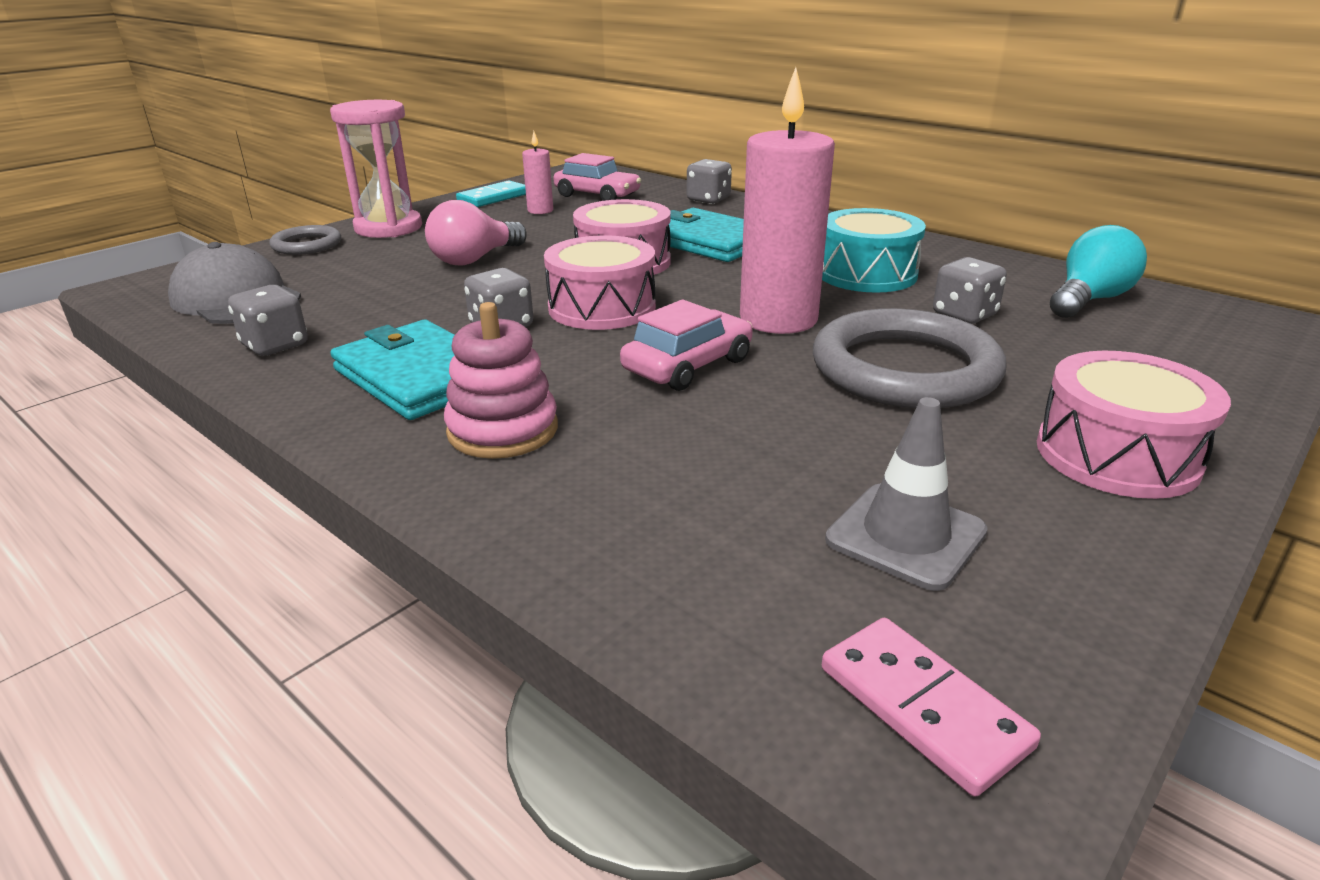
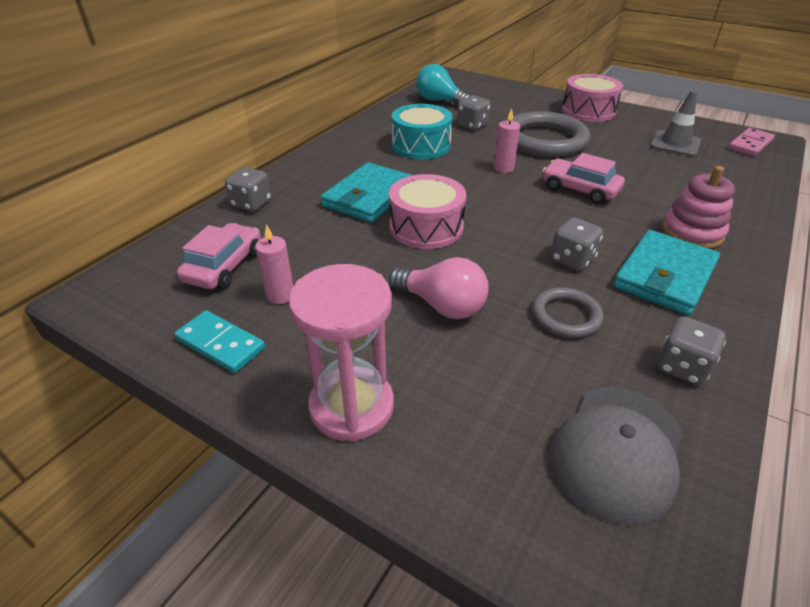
camera: 100 degrees left, 10 degrees up
grey ring [270,225,341,255] -> grey ring moved to [532,287,604,338]
pink drum [544,235,656,330] -> none
pink candle [740,67,835,334] -> pink candle [494,108,520,173], size x0.46

